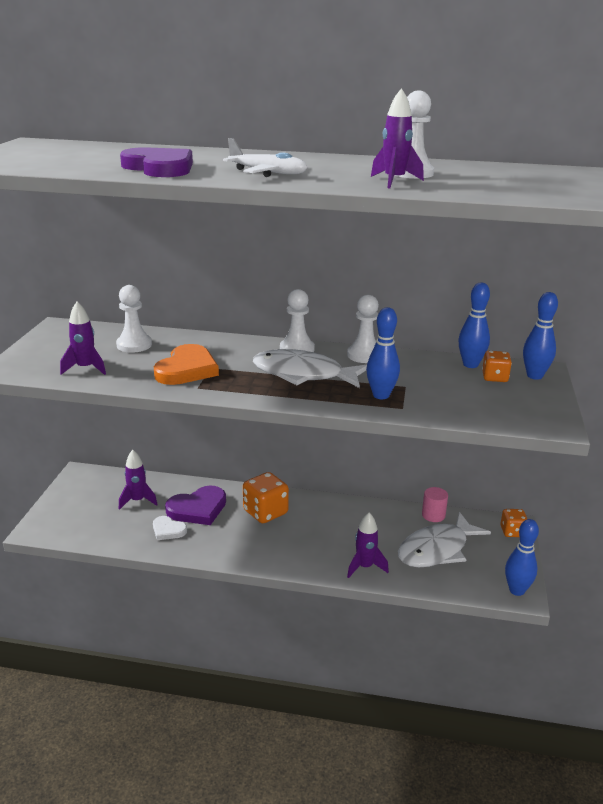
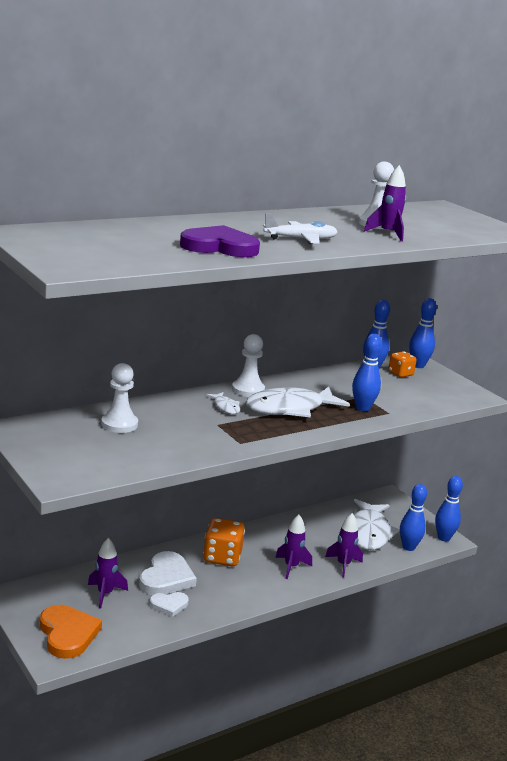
camera: 45 degrees left, 5 degrees down
purple rocket [60,302,106,375] -> purple rocket moved to [275,515,312,579]
orange heart [154,344,219,385] -> orange heart moved to [40,605,102,659]
purple heart [165,485,226,525] -> white heart [139,551,197,595]
white pawn [347,295,379,363] -> none
pink cylinder [422,487,448,522] -> none
orange dice [501,509,527,537] -> none
none -> white fish [206,392,240,414]
none -> blue bowling pin [400,484,427,551]

